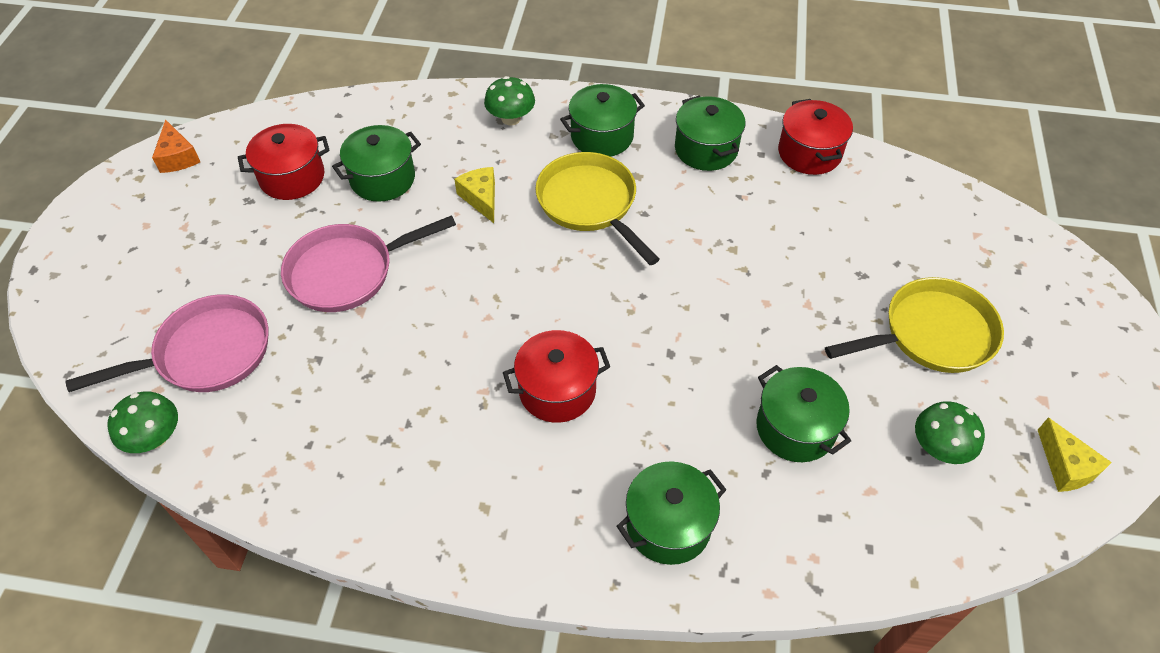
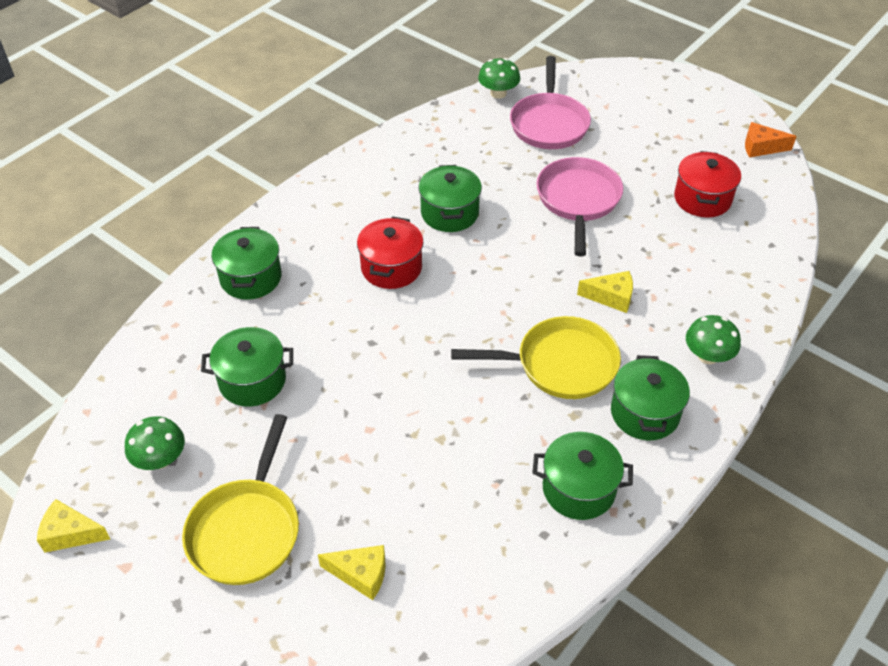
camera: 120 degrees right, 5 degrees down
green pot [332,125,421,202] -> green pot moved to [419,165,482,232]
red pot [778,99,853,175] -> none
none -> yellow cheese [318,545,386,600]

